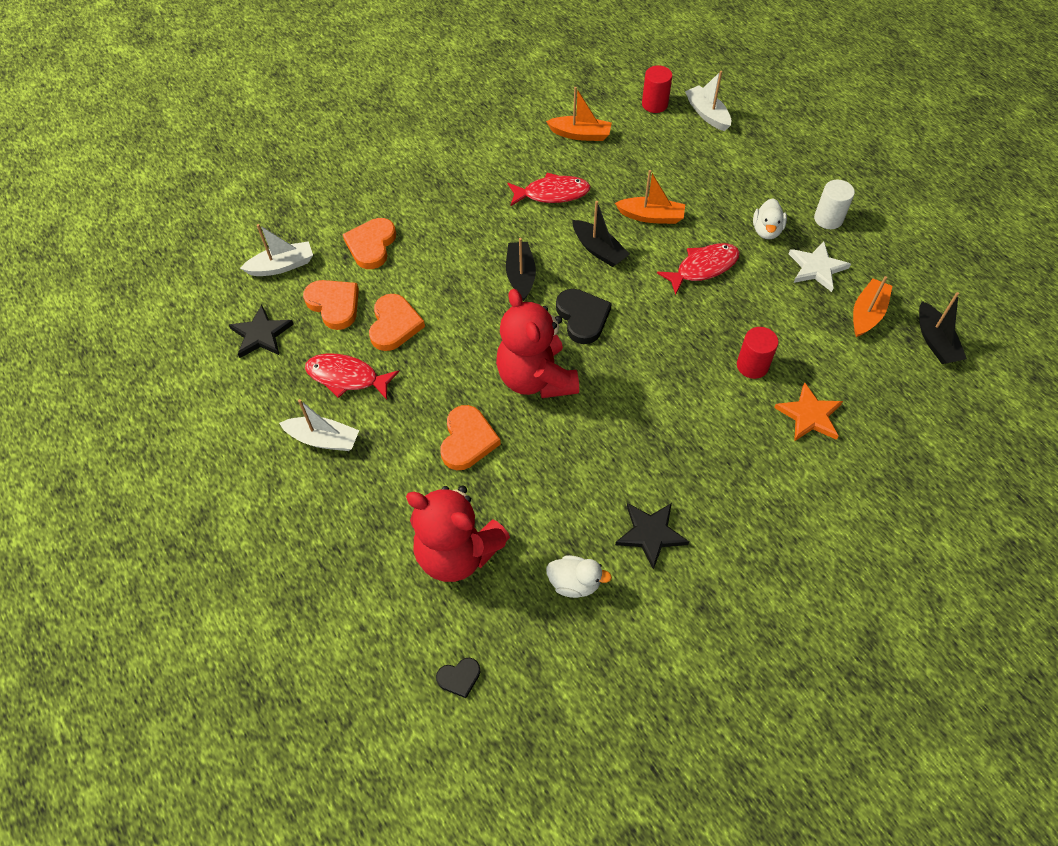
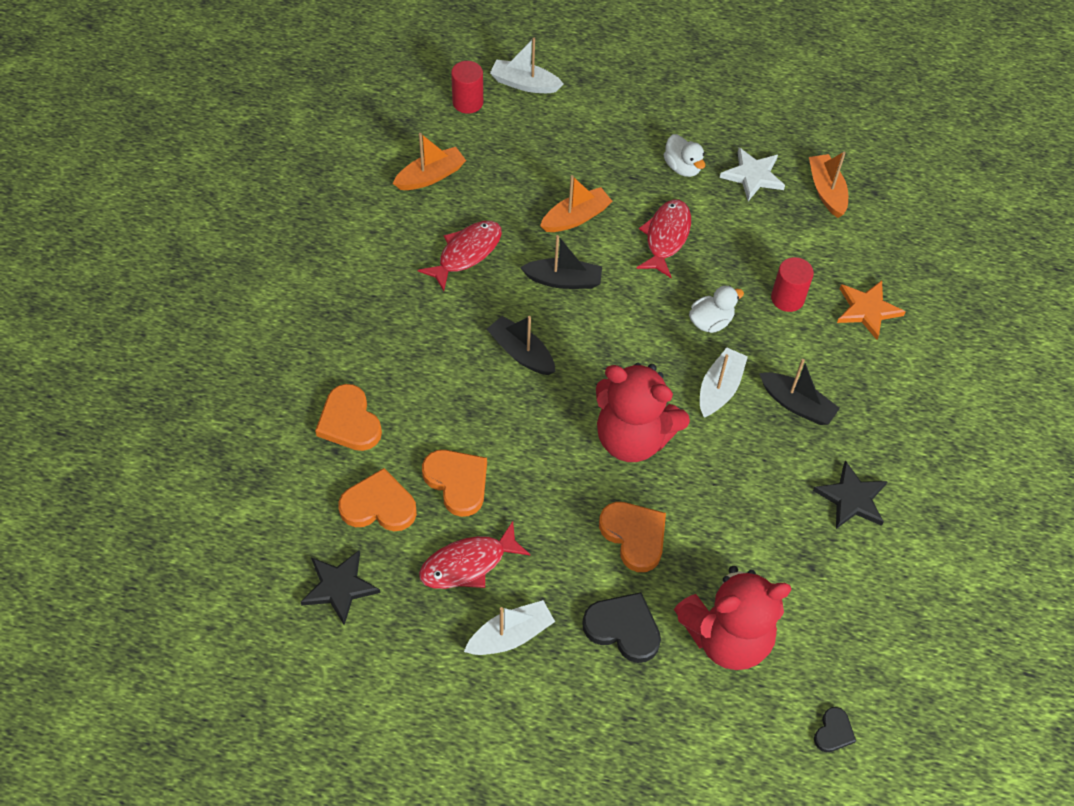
camera: 45 degrees left, 0 degrees up
white boat [240,224,313,276] -> white boat moved to [700,348,748,418]
white duck [546,555,612,598] -> white duck moved to [689,286,744,333]
black heart [556,289,612,344] -> black heart moved to [582,592,661,663]
white cylinder [814,180,855,229] -> none
black boat [919,292,967,364] -> black boat moved to [759,359,840,425]

